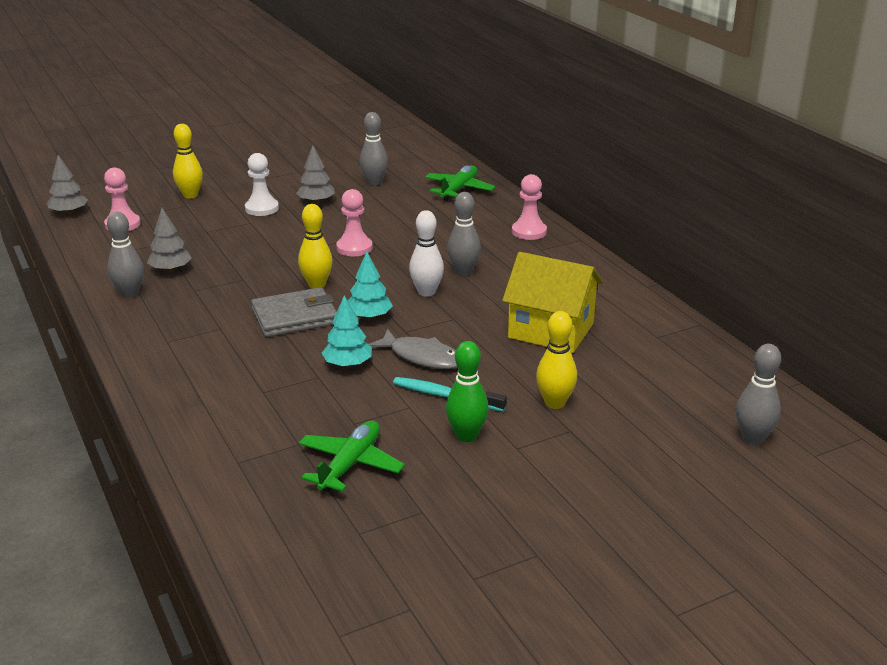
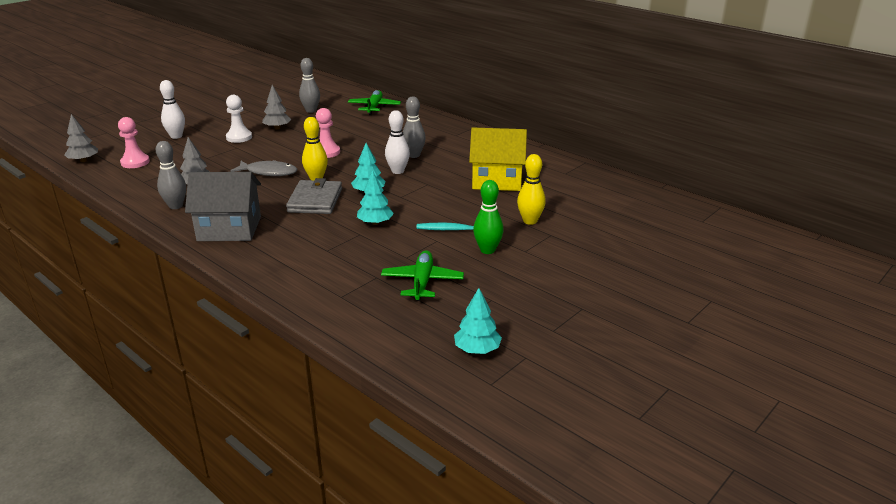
camera: 20 degrees left, 0 degrees up
yellow bowling pin [173,124,203,199] -> white bowling pin [160,80,185,139]
grey wallet [251,287,337,337] -> grey wallet turned 45 degrees counterclockwise [286,178,342,214]
grey fish [369,329,457,369] -> grey fish moved to [231,160,297,176]
pink pawn [512,174,547,240] -> none
grey bowling pin [736,344,781,445] -> none
none -> grey house [185,172,261,241]
none -> turquoise tree [454,288,502,354]

